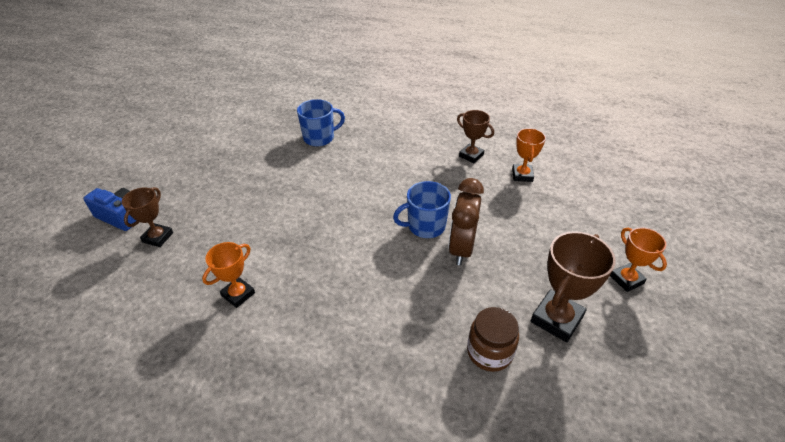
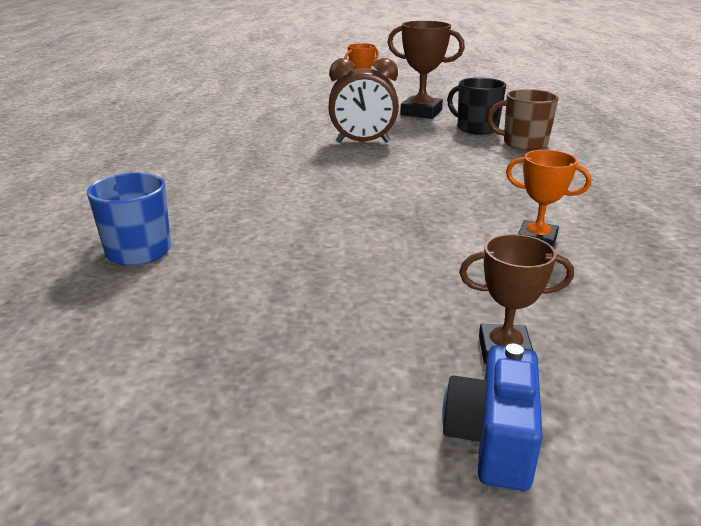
camera: 105 degrees left, 15 degrees down
blue mug [393,181,451,238] -> none
brown trophy [457,110,494,163] -> none
brown jar [467,307,519,372] -> black mug [447,78,506,135]
orange trophy [512,128,546,182] -> none
none -> brown mug [487,89,559,150]

